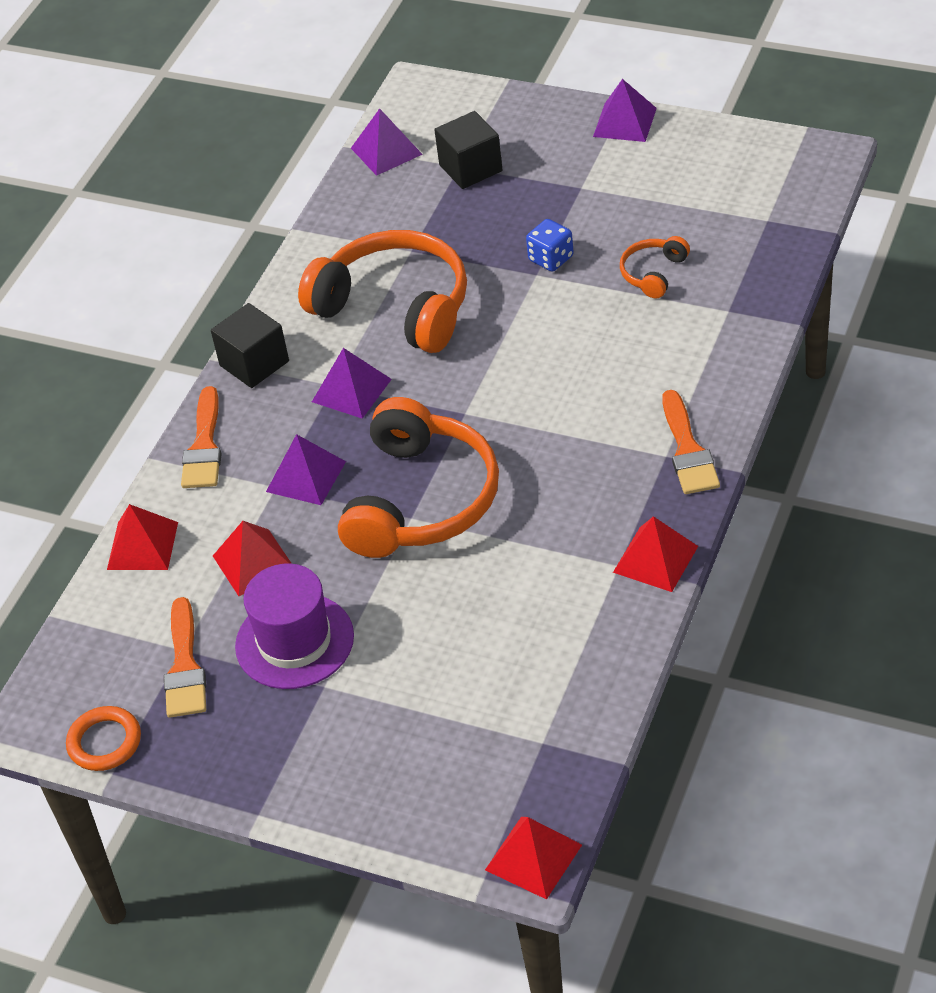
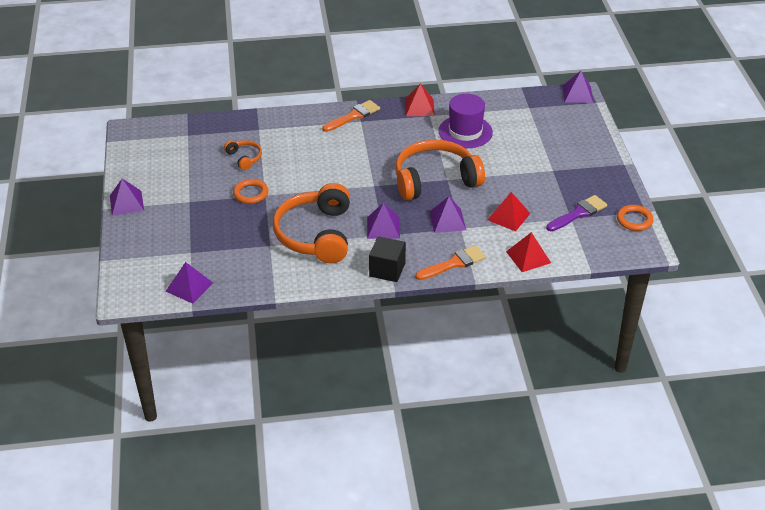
camera: 125 degrees left, 5 degrees down
orange brush [164,597,206,718] -> purple brush [546,195,607,231]
purple hat [235,563,354,689] -> purple hat moved to [438,94,493,148]
black cube [434,111,503,189] -> none
red pyramid [485,817,582,900] -> purple pyramid [563,71,593,103]
blue dice [526,219,574,272] -> orange ring [233,179,268,204]
orange headphones [620,236,690,299] -> orange headphones turned 120 degrees counterclockwise [224,140,262,170]

